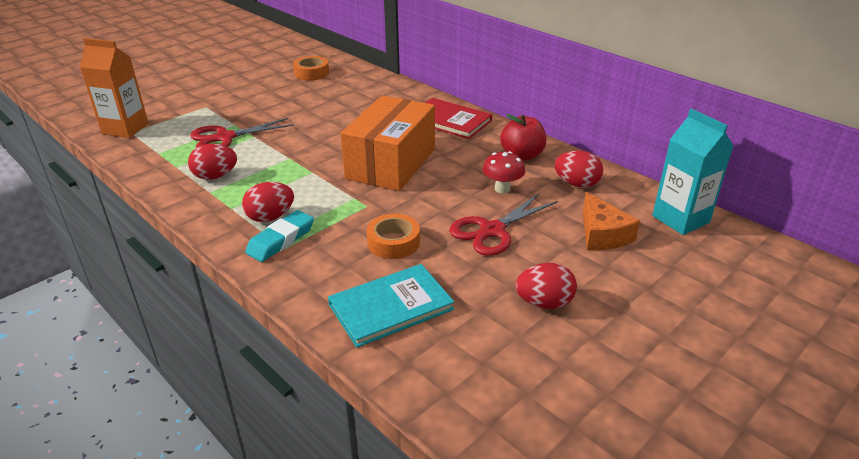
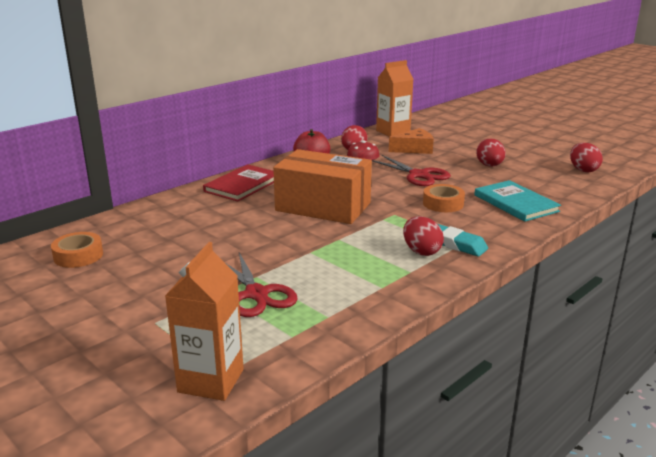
camera: 90 degrees left, 10 degrees down
red egg [188,144,237,180] -> red egg moved to [570,143,603,172]
turquoise carton [652,108,734,235] -> orange carton [376,60,414,137]

